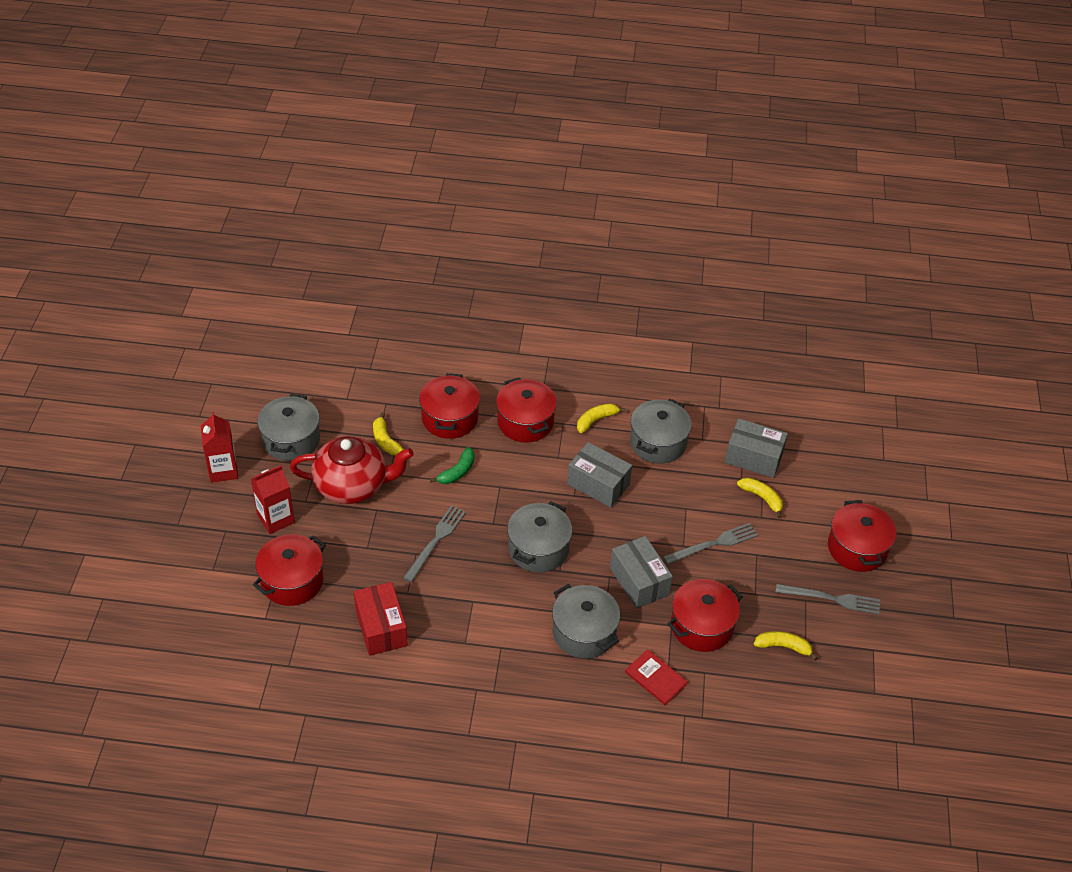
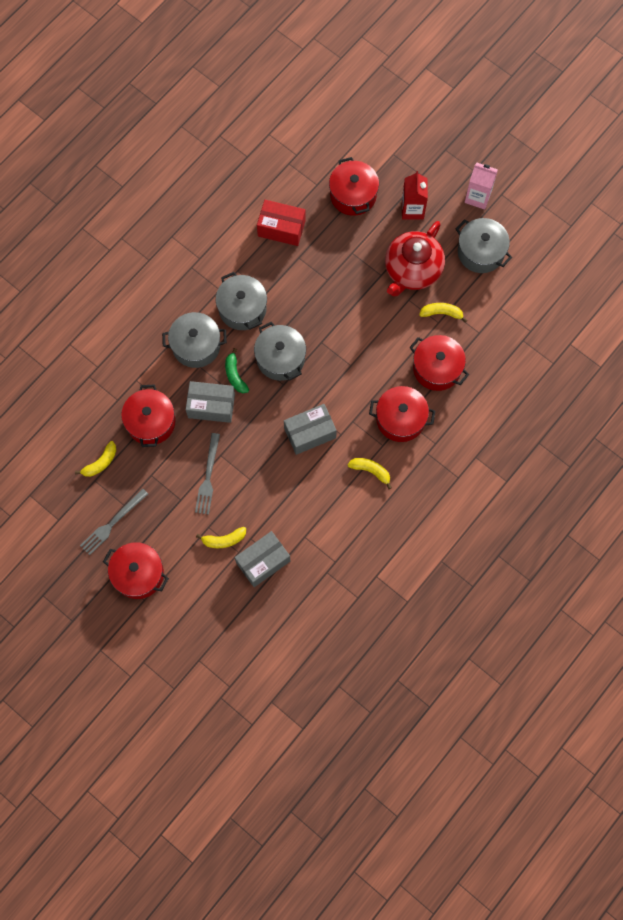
camera: 125 degrees right, 25 degrees up
red carton [201,412,238,483] -> pink carton [464,163,498,210]
grey fork [403,505,466,582] -> none
green banana [430,447,475,484] -> green banana moved to [225,348,249,393]
yellow banana [577,403,626,433] -> yellow banana turned 60 degrees counterclockwise [348,458,392,489]
red book [625,649,688,705] -> none
grey pot [630,399,692,464] -> grey pot moved to [216,272,267,330]

